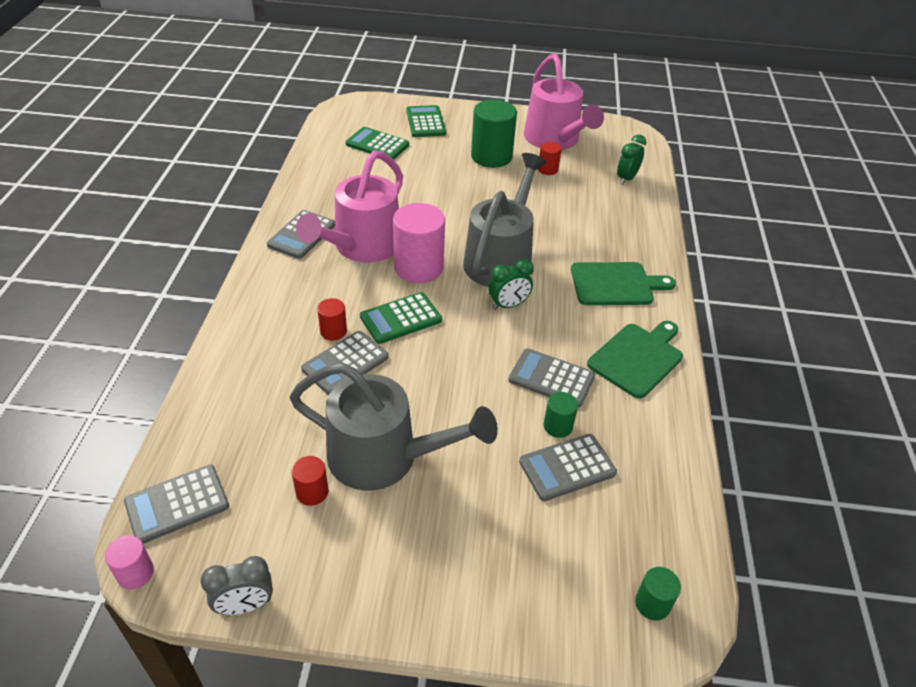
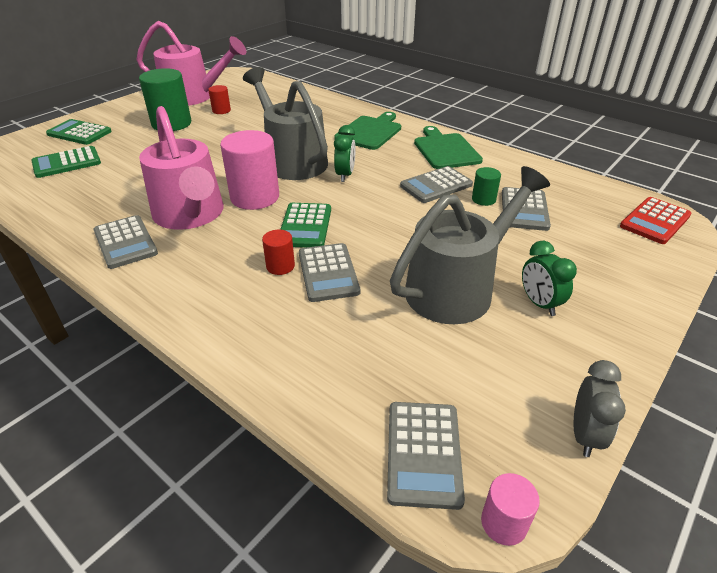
camera: 55 degrees left, 5 degrees down
red cylinder [291,456,328,506] -> none
green clock [617,134,646,185] -> green clock moved to [522,241,577,316]
green cylinder [635,567,681,621] -> red calculator [620,197,692,244]

